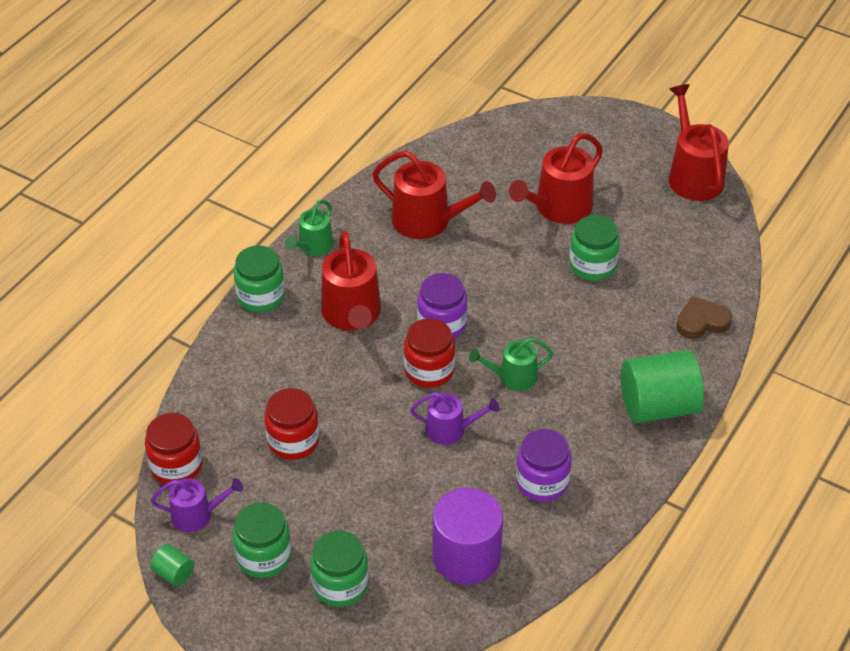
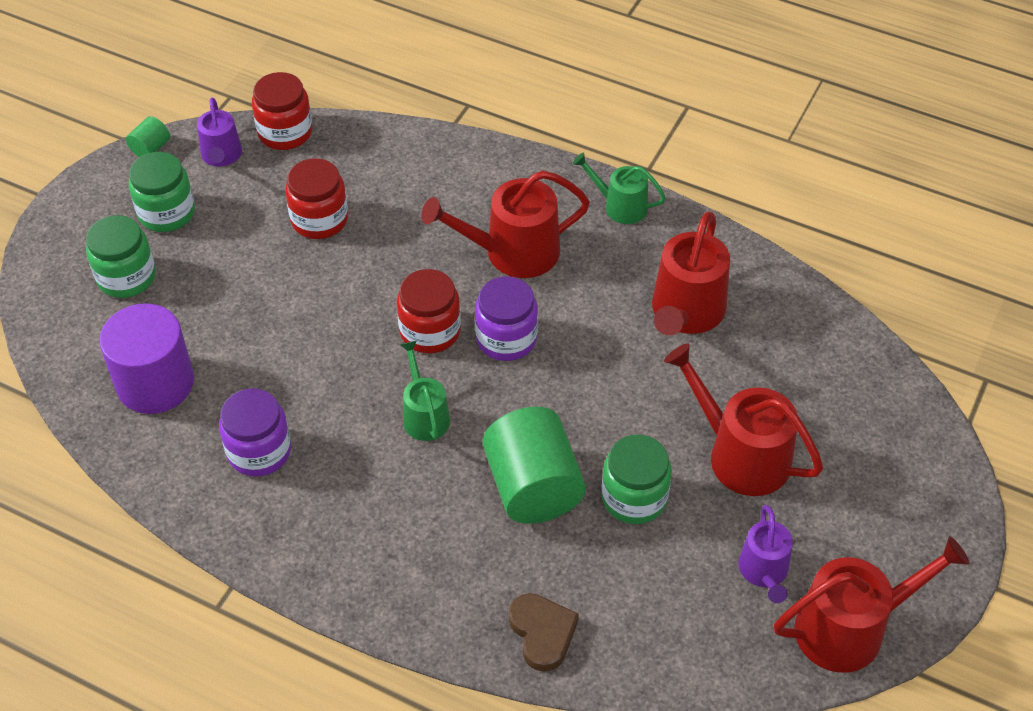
camera: 85 degrees right, 5 degrees up
green jar [233,245,285,312] -> none
purple watering can [410,392,499,445] -> purple watering can moved to [738,505,793,603]
green cylinder [621,350,704,423] -> green cylinder moved to [483,407,586,524]

